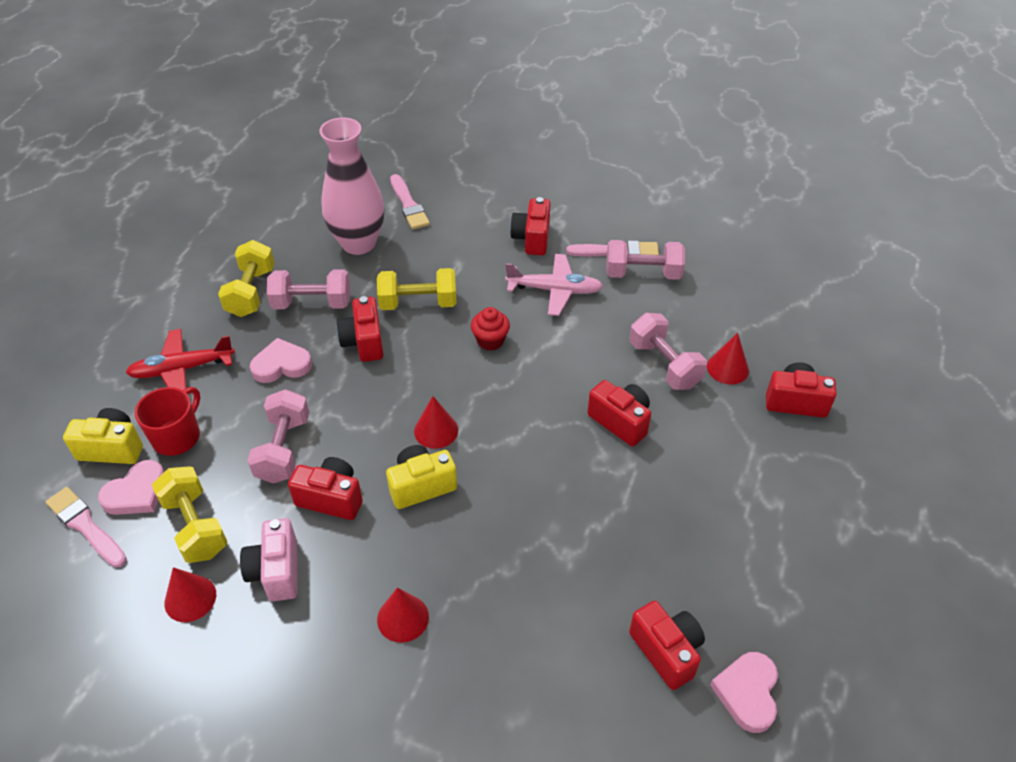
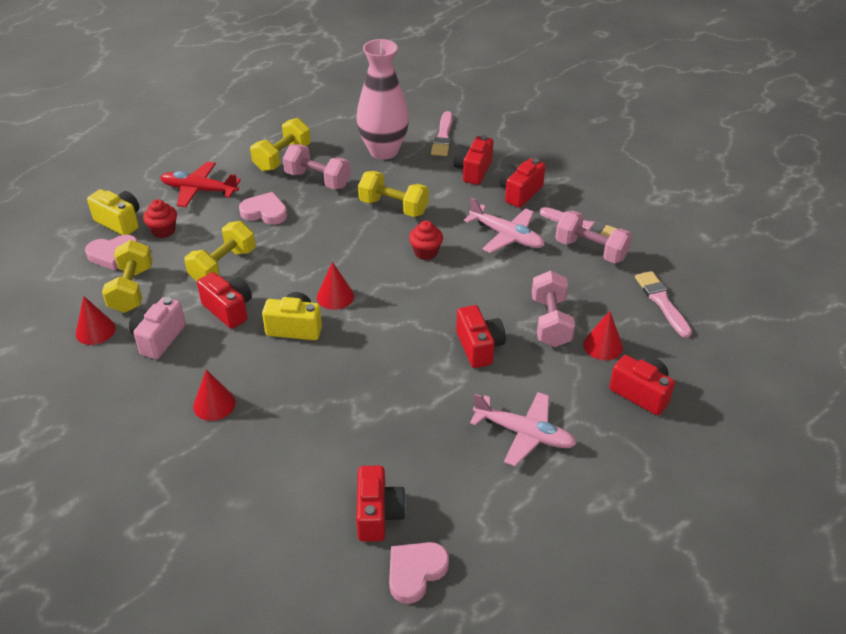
camera: 30 degrees right, 5 degrees down
pink brush [46,487,127,568] -> pink brush moved to [635,271,692,338]
red mug [135,387,200,456] -> red cupcake [143,199,177,238]
pink dumbbell [247,389,309,483] -> yellow dumbbell [184,221,256,282]
red camera [336,296,383,362] -> red camera moved to [453,135,493,185]
none -> pink plane [470,392,577,467]

